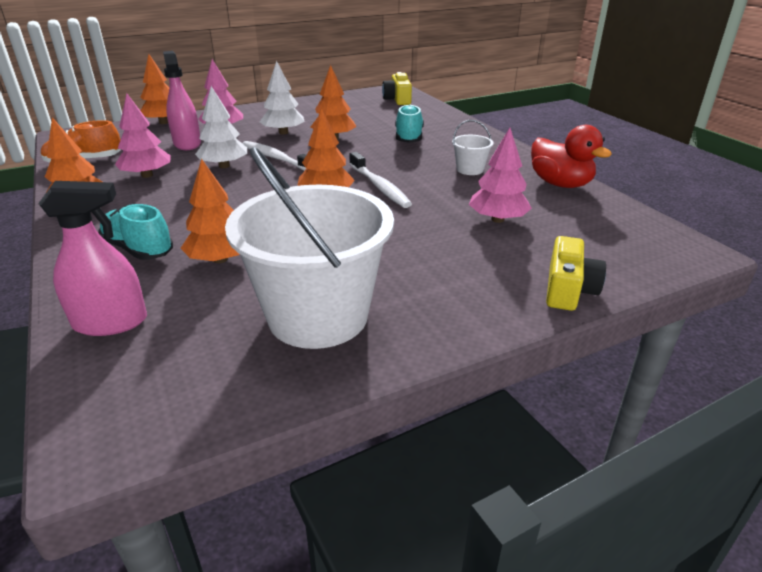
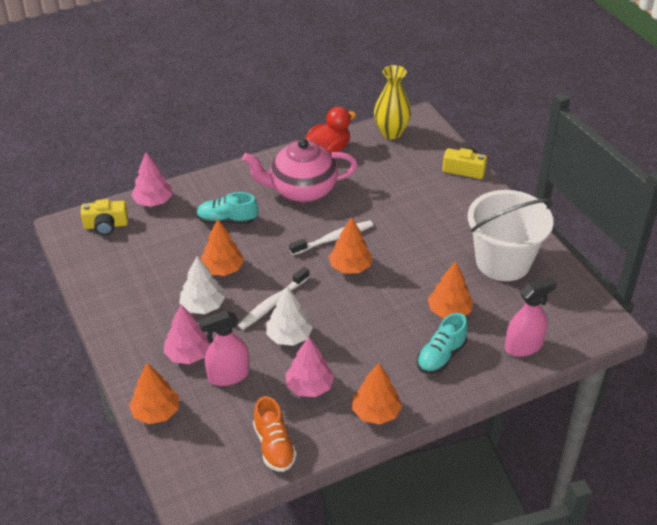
camera: 90 degrees left, 10 degrees up
pink spray bottle [38,181,147,336] -> pink spray bottle turned 75 degrees clockwise [505,277,557,357]
white bucket [452,120,493,175] -> pink teapot [242,138,358,202]
pink tree [469,128,532,223] -> pink tree moved to [131,152,173,207]
none -> yellow vase [374,65,411,139]

